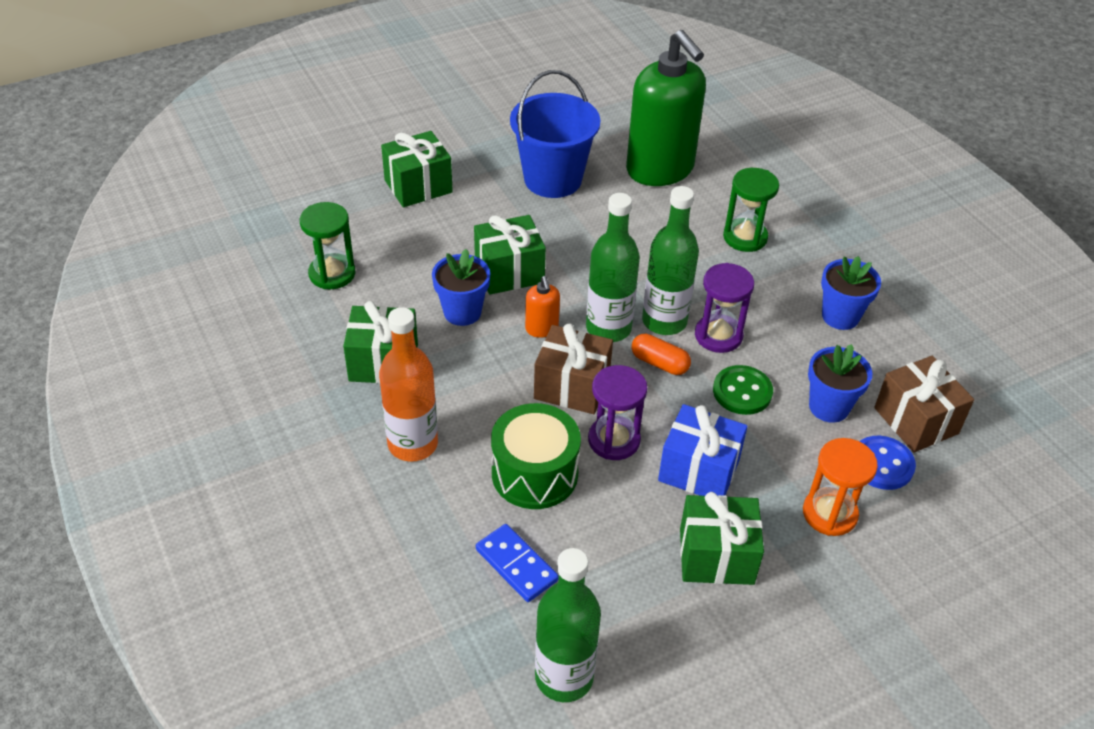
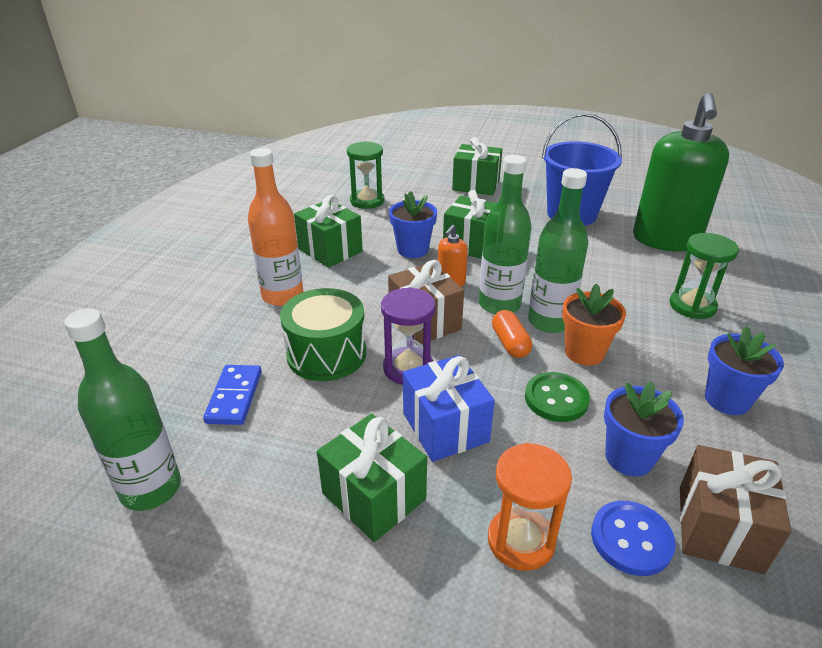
camera: 45 degrees right, 10 degrees down
purple hourglass [695,263,754,353] -> orange flower pot [562,283,626,366]

